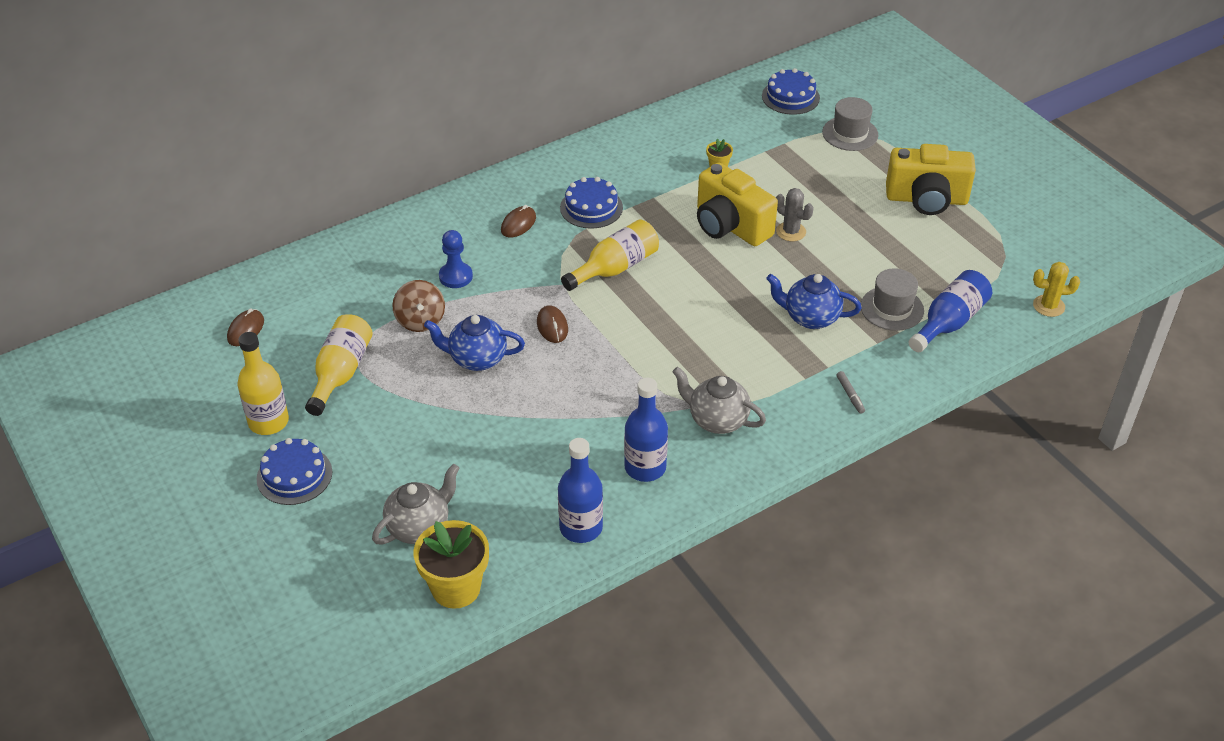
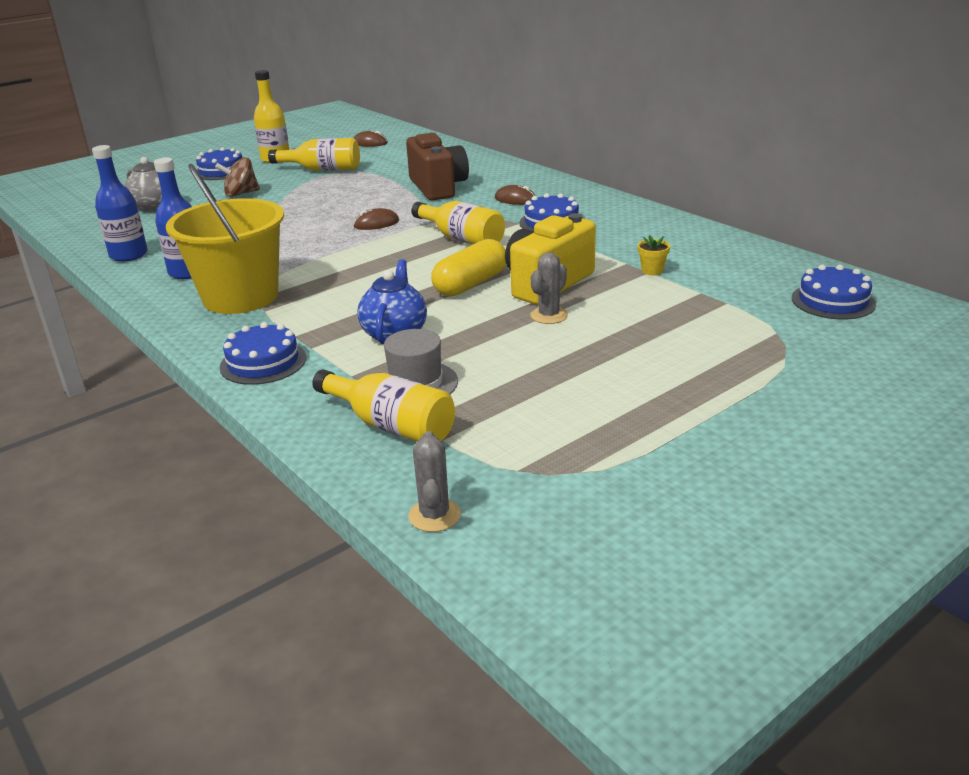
camera: 85 degrees right, 15 degrees down
brown spinning top [392,280,445,332] -> brown spinning top moved to [215,157,260,197]
yellow flower pot [414,520,489,609] -> none
blue teapot [424,315,525,371] -> none
blue pawn [439,230,473,288] -> brown camera [406,133,469,200]
grey teapot [672,367,766,434] -> yellow bucket [166,164,284,314]
grey hat [822,97,878,151] -> none
grey marker [837,371,865,414] -> blue cake [220,322,306,385]
yellow camera [886,144,976,215] -> none
blue bottle [909,270,992,352] -> yellow bottle [312,369,455,442]
yellow cactus [1033,262,1080,317] -> grey cactus [408,431,461,532]
none -> yellow capsule [431,239,506,296]

